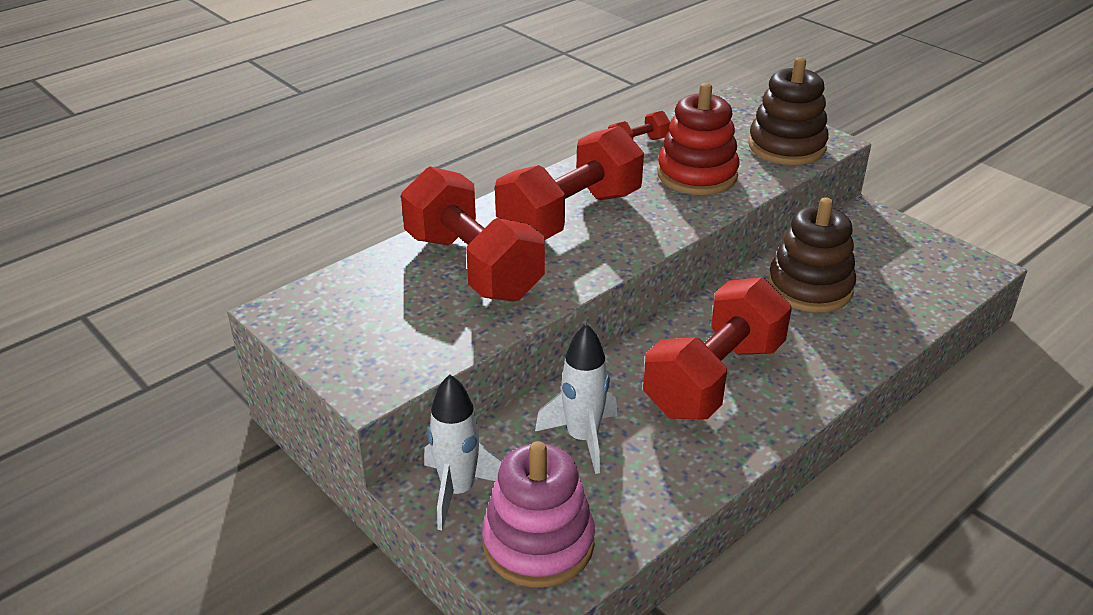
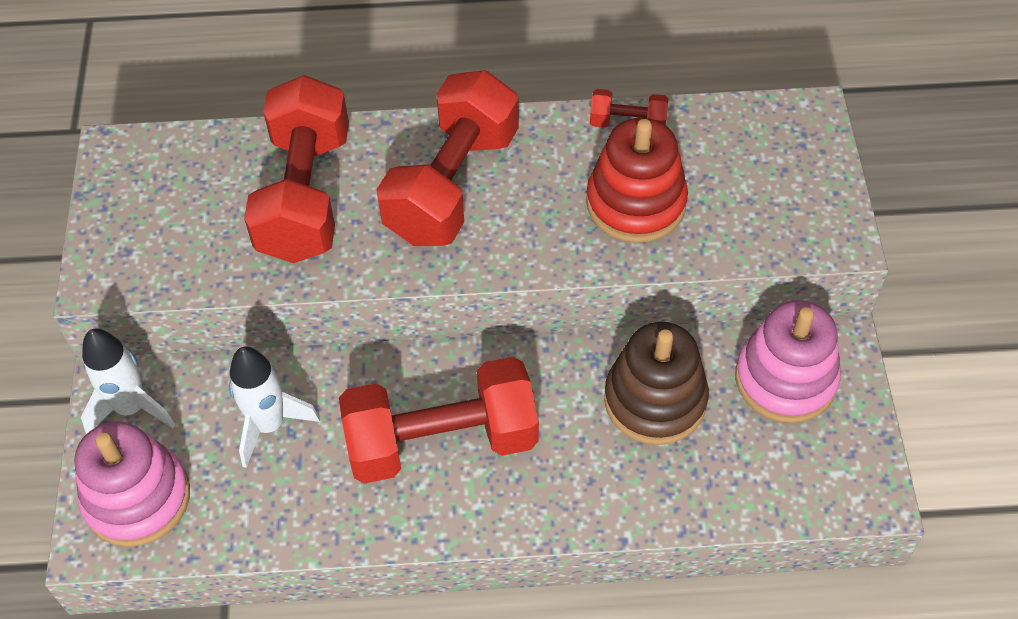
camera: 40 degrees right, 20 degrees up
red dumbbell [495,126,644,240] -> red dumbbell turned 60 degrees counterclockwise [376,70,519,246]
brown stacking toy [749,57,829,165] -> none
none -> pink stacking toy [735,300,841,423]

